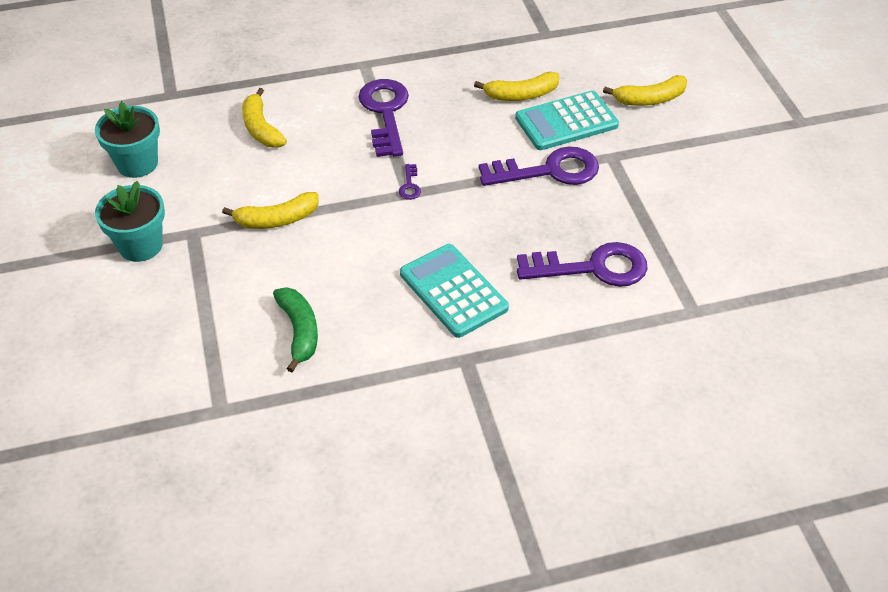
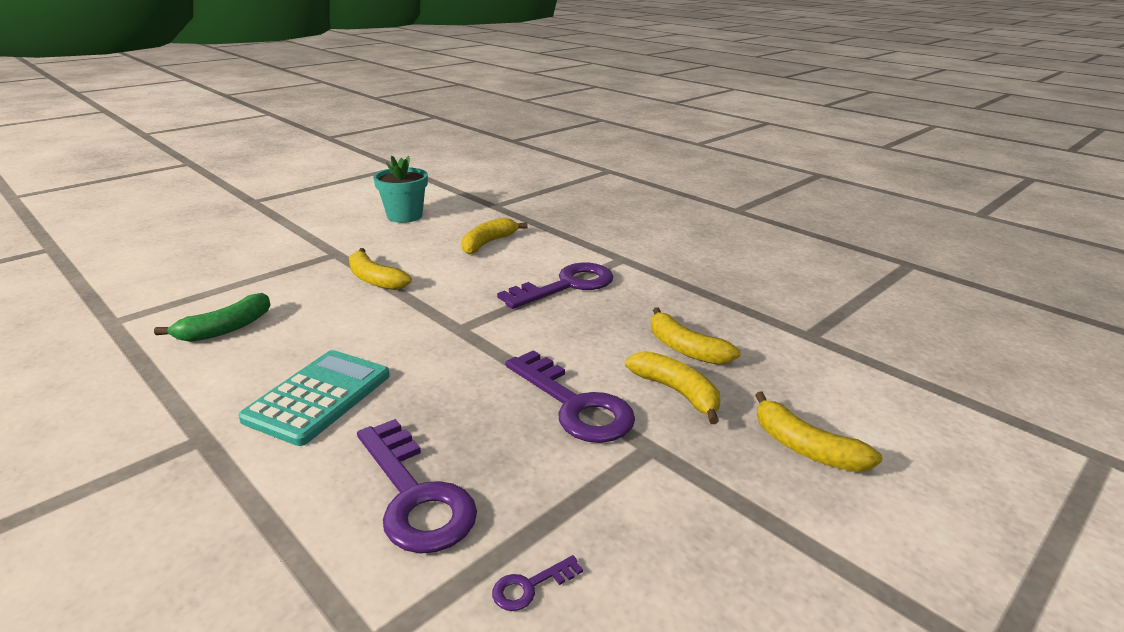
camera: 60 degrees right, 20 degrees down
turquoise flower pot [95,181,165,262] -> none
purple key [399,164,421,200] -> purple key moved to [492,555,583,611]
turquoise calculator [515,91,619,150] -> yellow banana [625,351,720,424]

